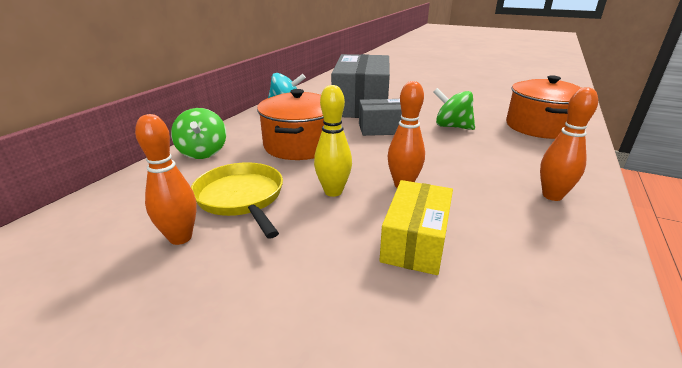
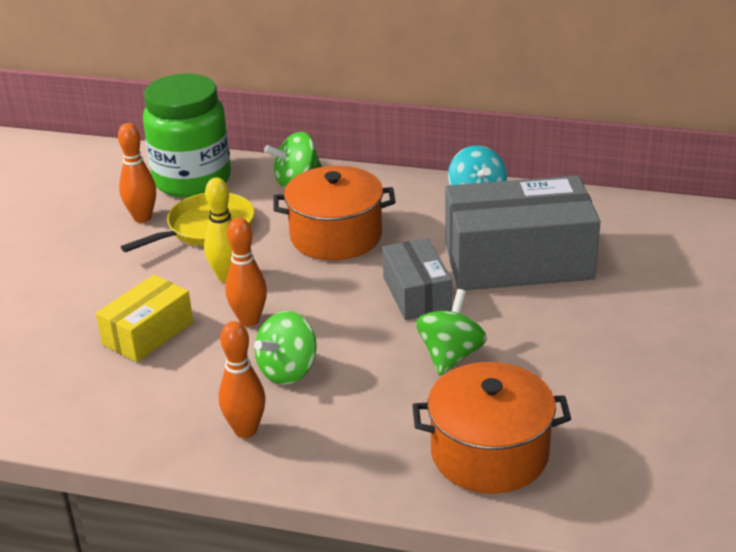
camera: 80 degrees right, 5 degrees up
yellow box [380,180,453,275] -> yellow box turned 60 degrees counterclockwise [96,275,193,362]
none -> green jar [143,74,231,197]
none -> green spinning top [254,311,317,385]

